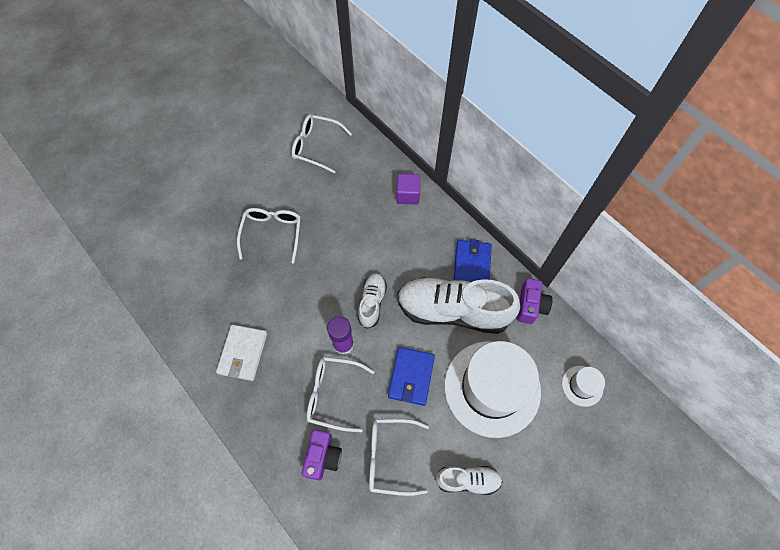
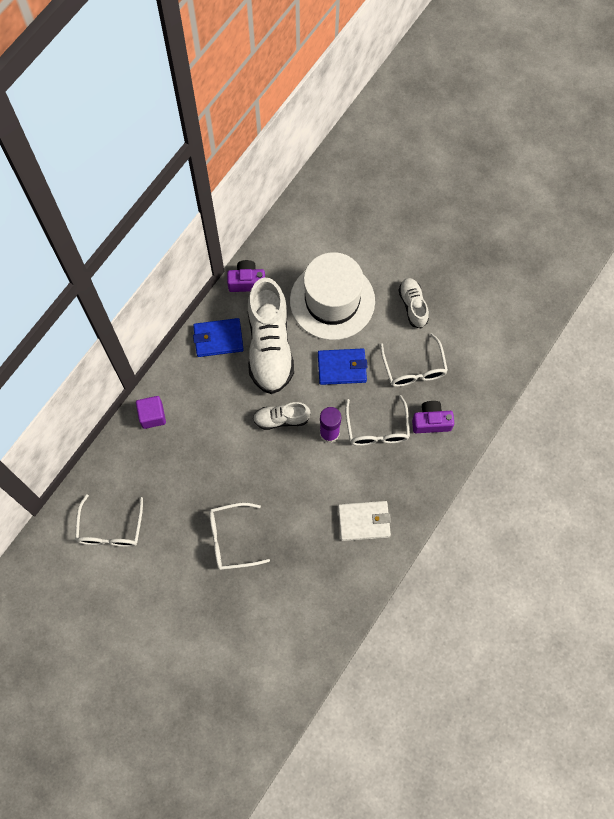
camera: 105 degrees left, 5 degrees up
white hat [562,366,605,407] -> none

